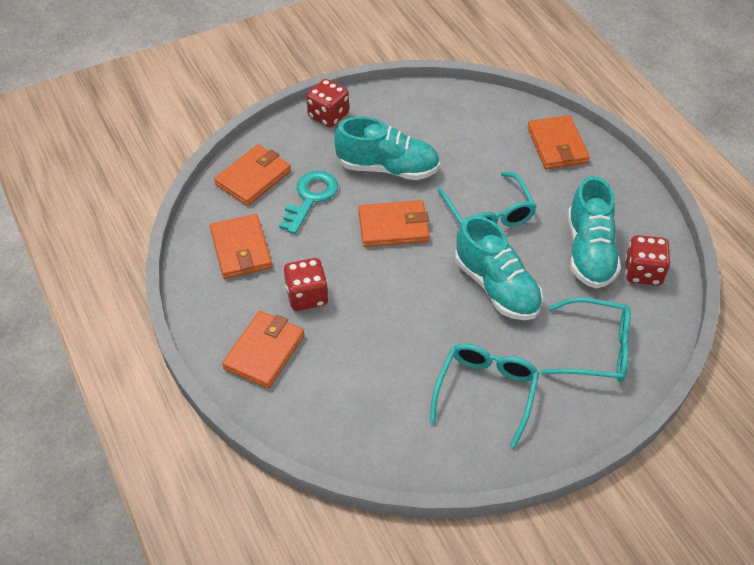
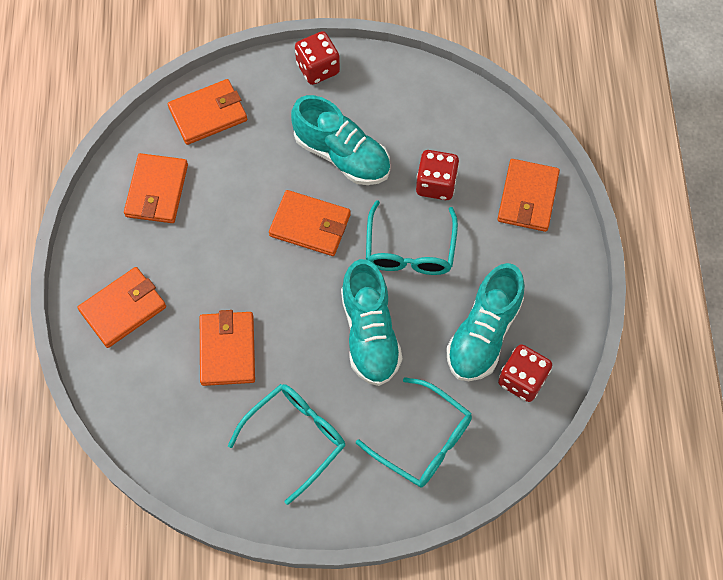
camera: 25 degrees right, 15 degrees up
turquoise key [279,171,338,234] -> none
red dice [284,258,329,311] -> red dice moved to [416,150,459,200]
none -> orange wallet [200,310,255,386]

